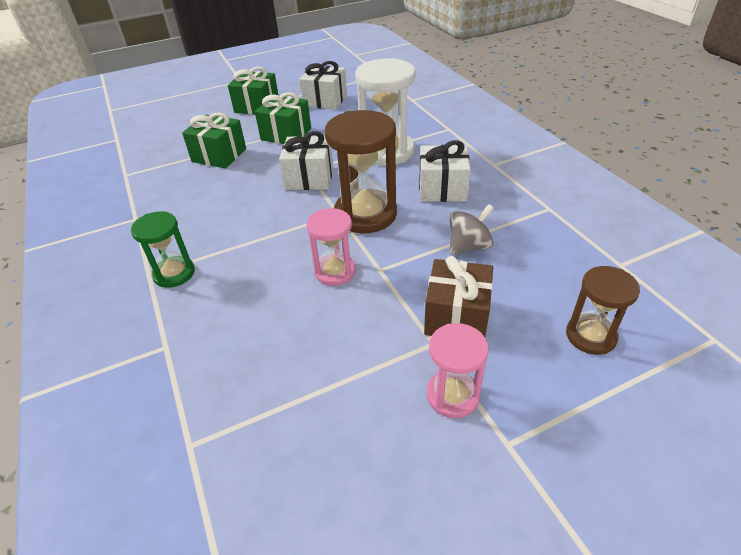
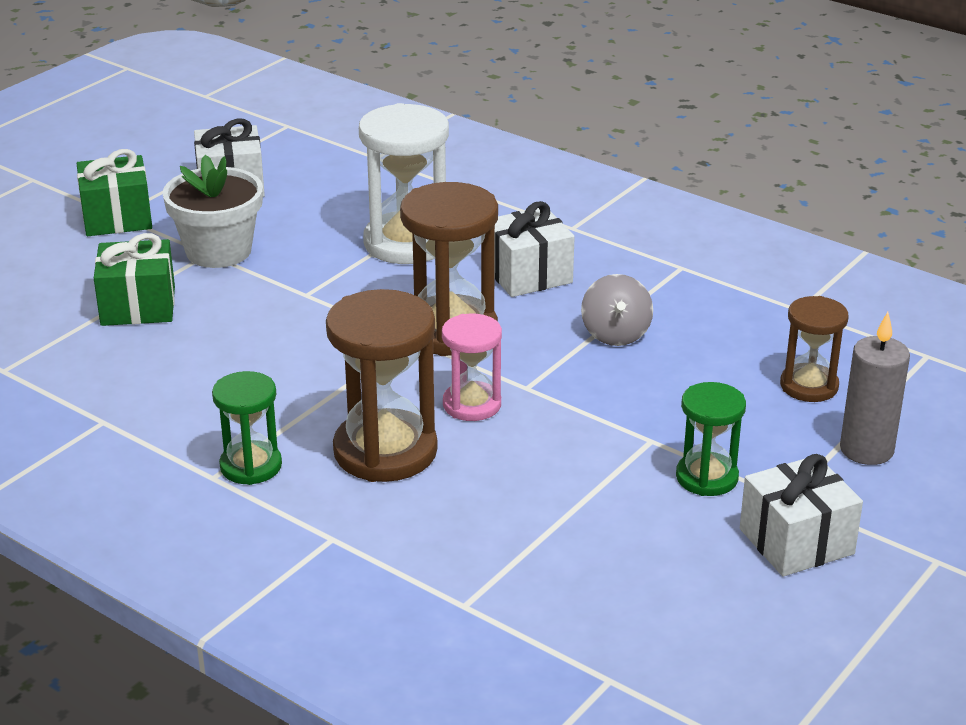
camera: 30 degrees left, 10 degrees down
green gift [255,92,311,144] -> white flower pot [162,155,263,268]
white gift [279,131,333,190] -> white gift moved to [740,454,863,577]
brown gift [424,256,493,337] -> none
pink hourglass [427,323,489,418] -> green hourglass [676,382,746,496]
grey spinning top [450,204,494,255] -> grey spinning top turned 150 degrees clockwise [581,274,653,346]
none -> brown hourglass [326,289,438,482]
none -> grey candle [840,312,910,465]

